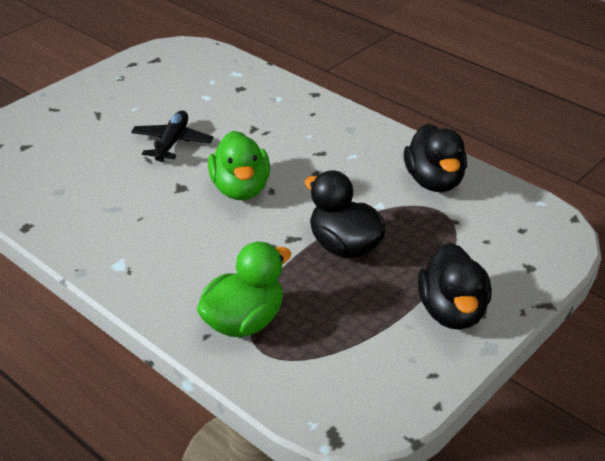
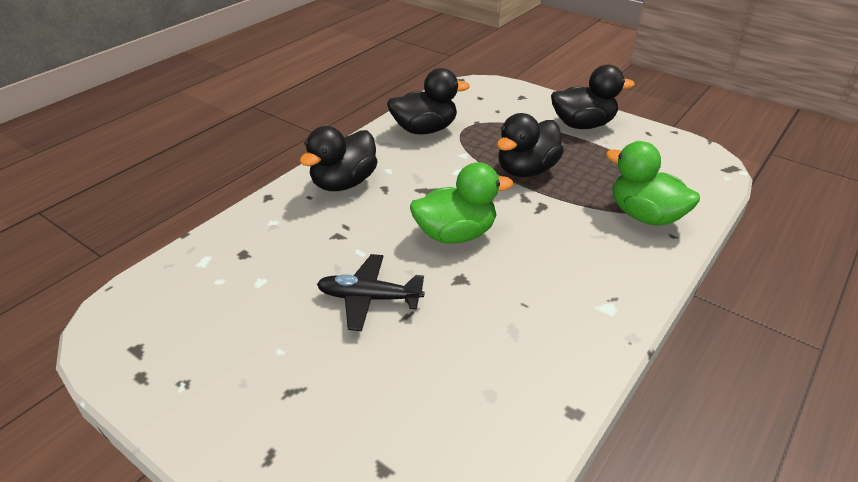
camera: 95 degrees left, 0 degrees up
none -> black duck [300,126,378,191]

